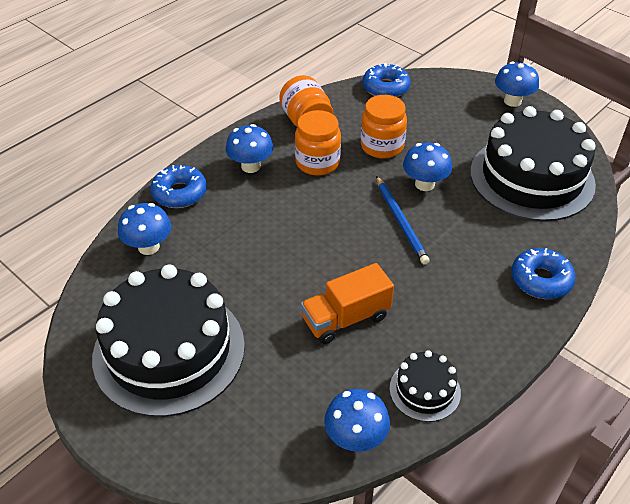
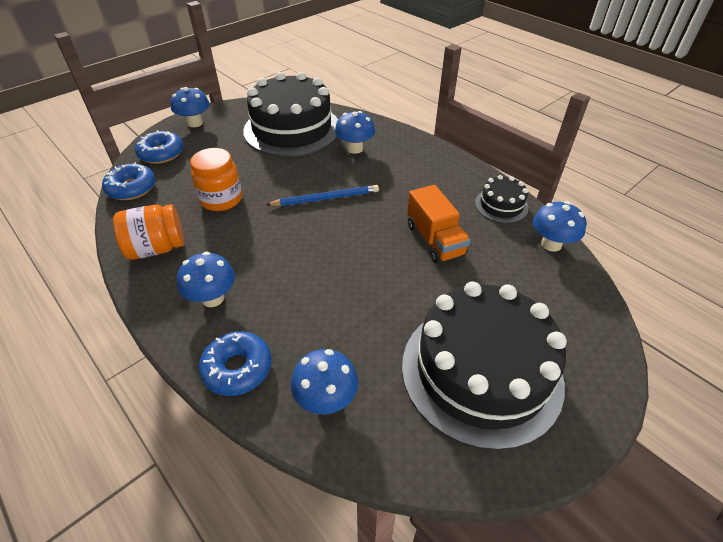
camera: 85 degrees left, 0 degrees up
orange jar [295,110,341,176] -> none
blue mushroom [403,143,452,191] -> blue mushroom moved to [335,111,375,154]
blue donut [512,248,575,299] -> blue donut moved to [135,130,183,164]

